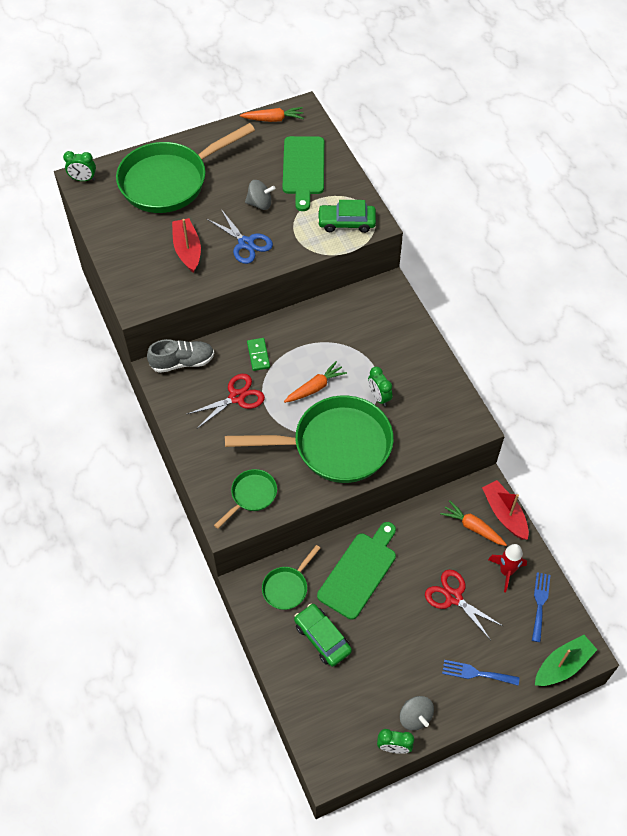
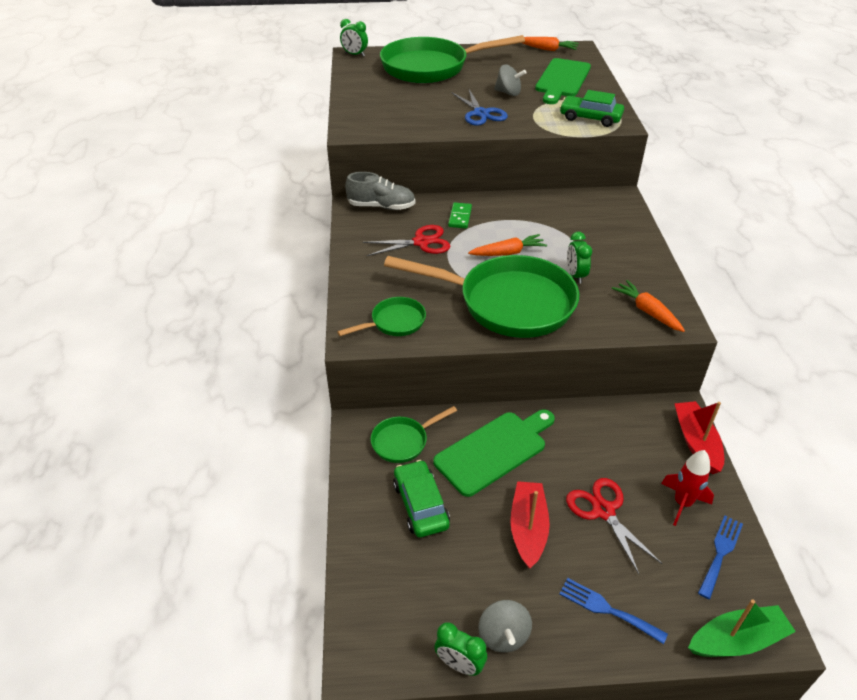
camera: 20 degrees right, 15 degrees down
red boat [172,218,201,273] -> red boat moved to [510,481,550,568]
orange carrot [440,500,507,546] -> orange carrot moved to [612,280,685,332]

